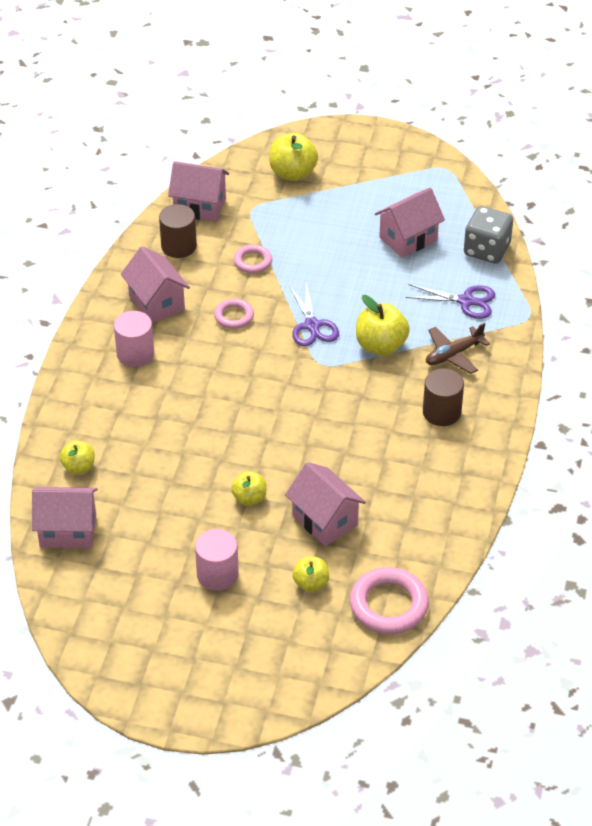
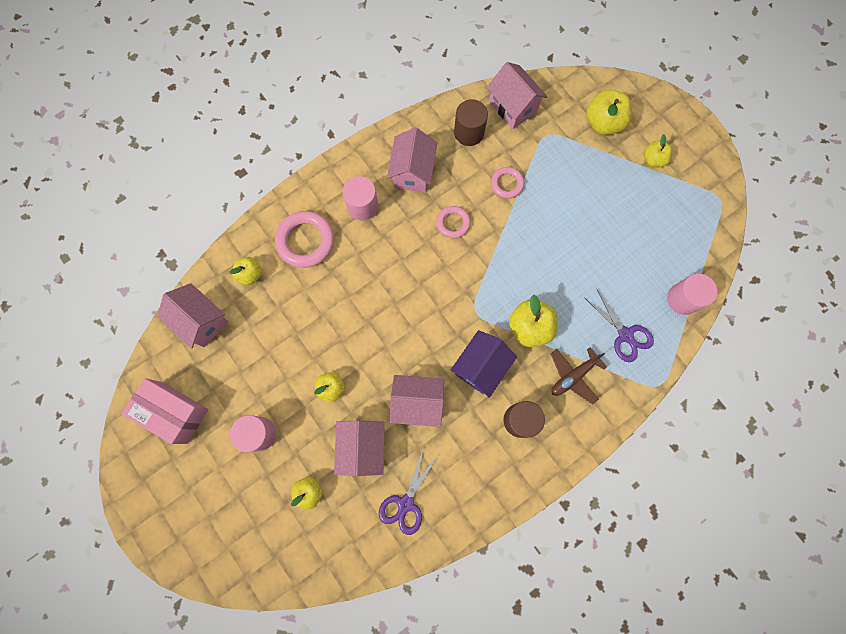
camera: 40 degrees right, 30 degrees up
purple scissors [289,283,339,346] -> purple scissors moved to [379,447,437,535]
pink ring [350,567,429,634] -> pink ring moved to [275,211,334,268]
pink house [375,188,445,258] -> pink house moved to [390,375,444,427]
brown plane [426,323,490,374] -> brown plane turned 45 degrees counterclockwise [551,347,607,404]
grey dice [464,206,513,264] -> pink cylinder [667,274,717,315]
none -> pink box [121,378,209,444]
none -> purple house [451,330,517,398]
none -> yellow apple [644,134,672,168]

